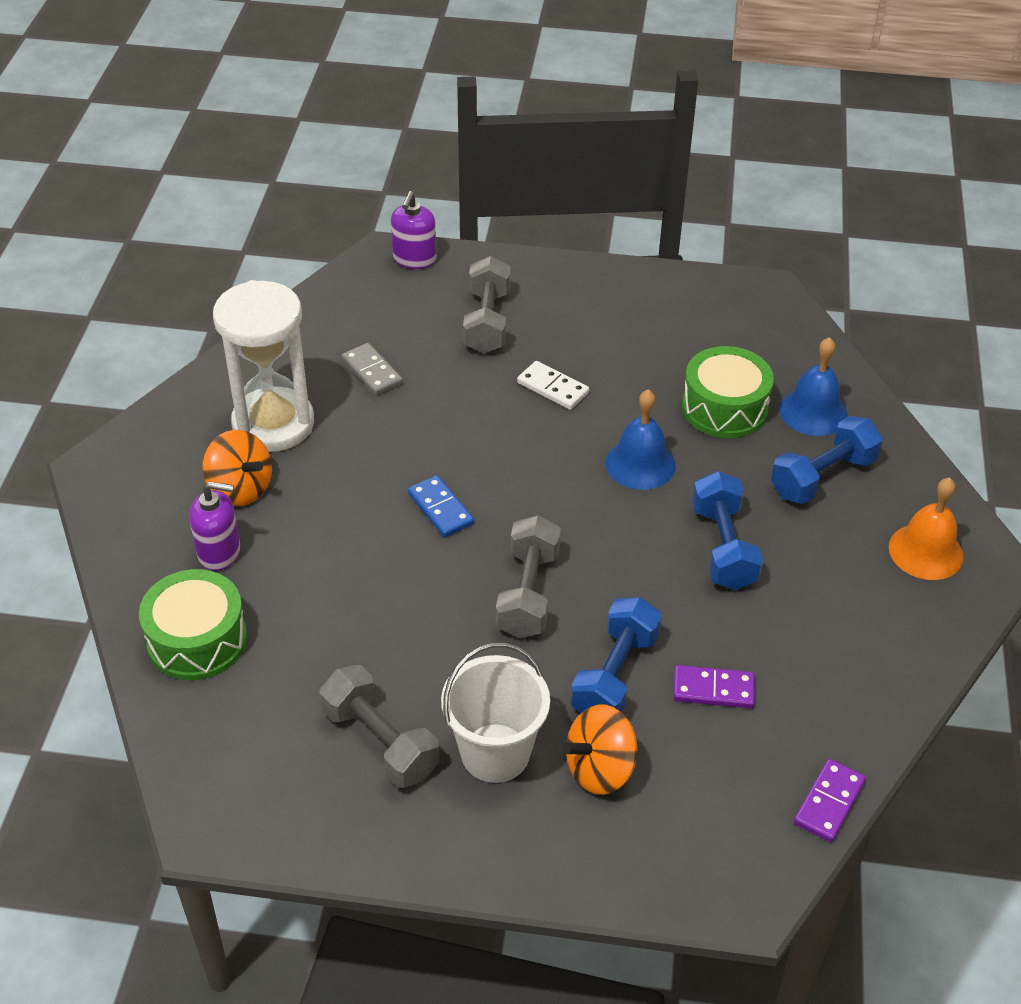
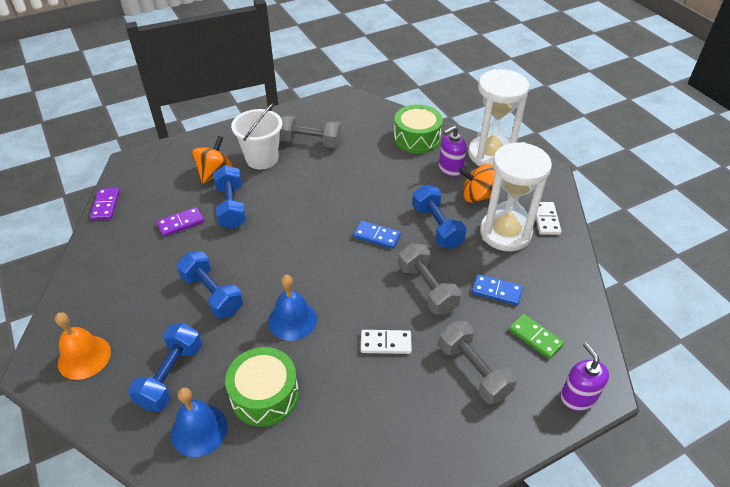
camera: 145 degrees right, 0 degrees up
grey domino [341,343,403,396] -> blue domino [472,274,523,305]
grey dumbbell [496,515,561,638] -> grey dumbbell moved to [399,243,461,315]
none -> blue dumbbell [412,185,467,249]
none -> white hourglass [468,69,529,166]
none -> green domino [509,314,564,359]
none -> white domino [536,202,562,235]

